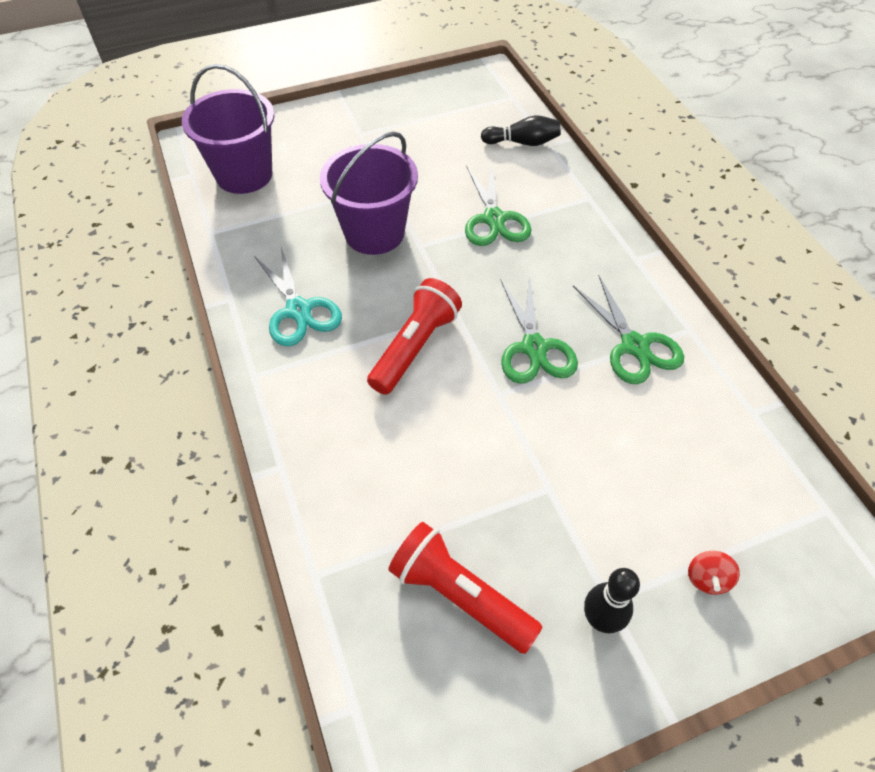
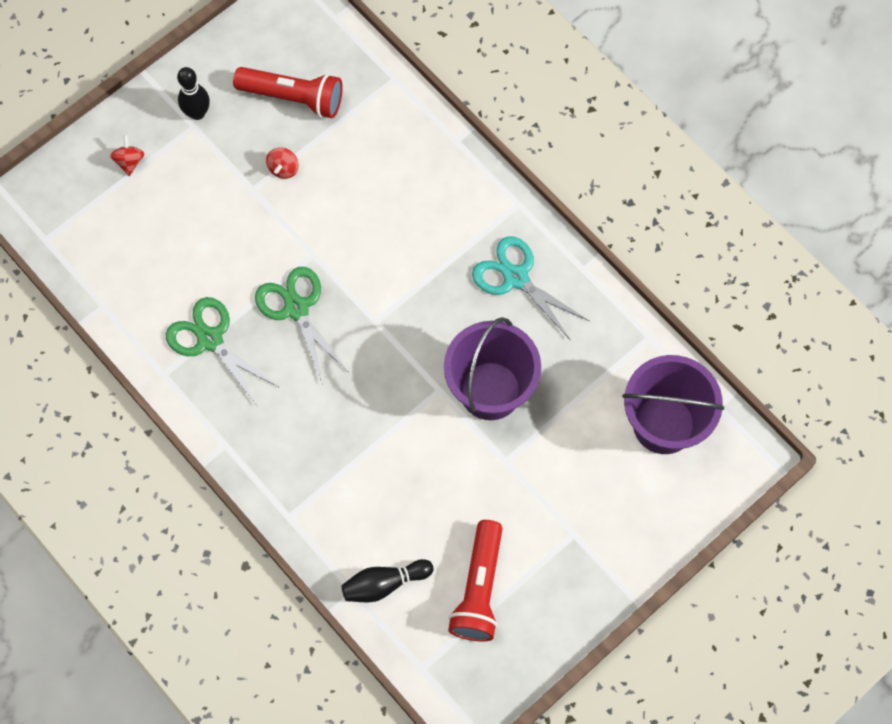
camera: 160 degrees right, 15 degrees up
red flashlight [367,278,462,395] -> red flashlight moved to [448,520,502,641]
green scissors [465,164,532,246] -> none
none -> red spinning top [266,147,299,179]

